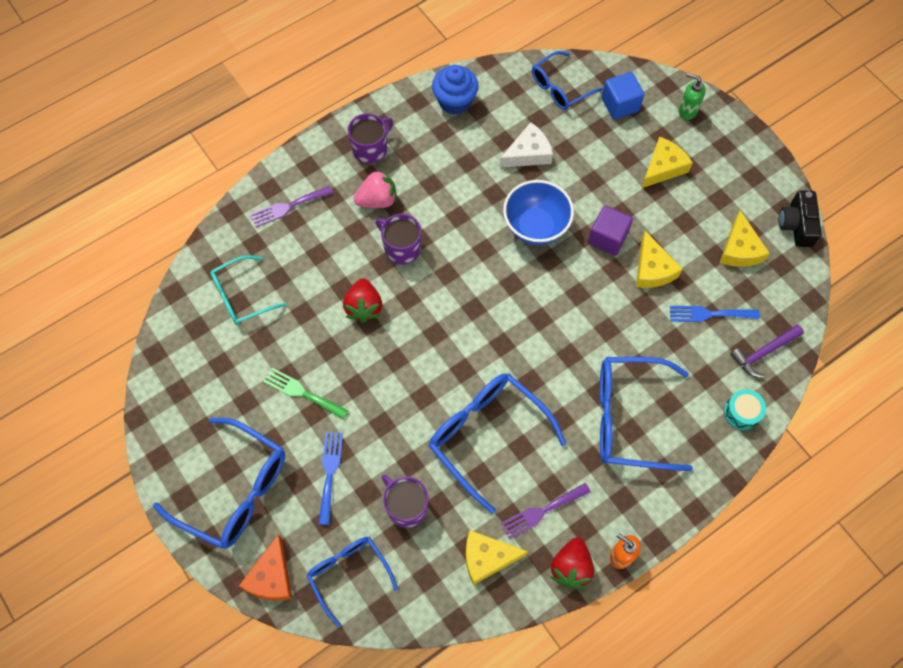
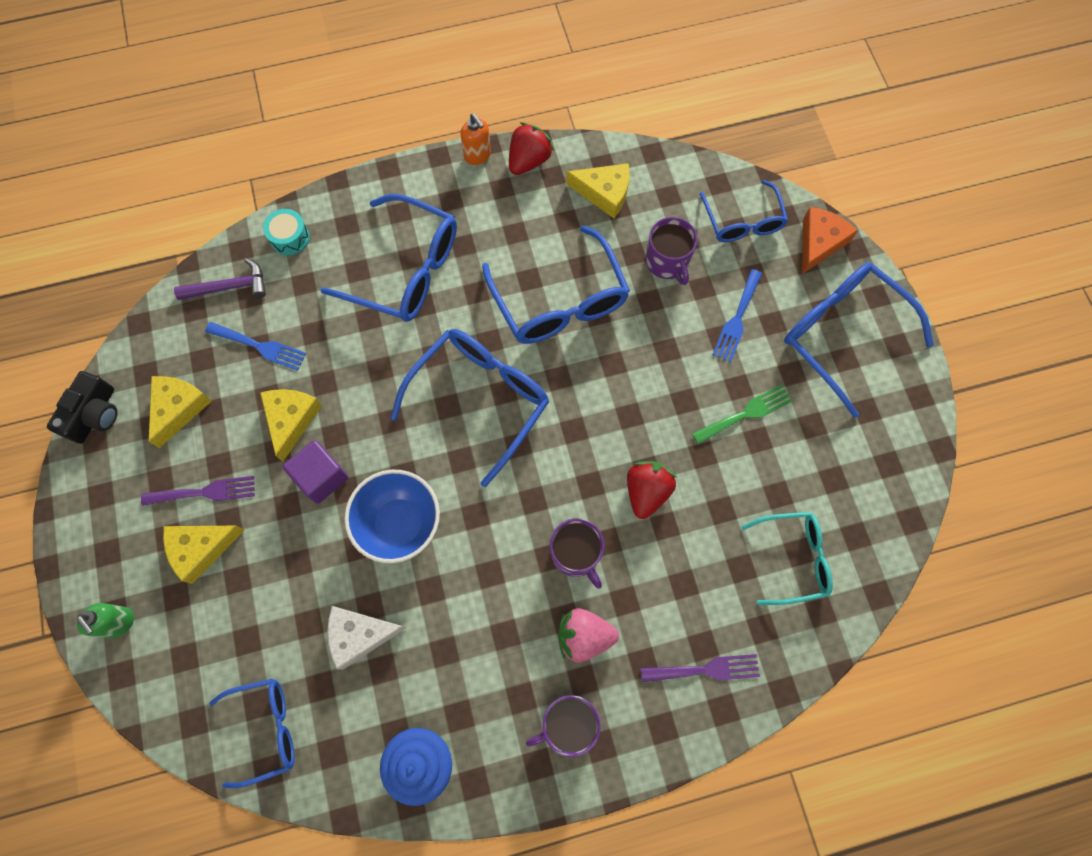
camera: 160 degrees left, 5 degrees up
green fork [263,368,349,419] -> green fork turned 75 degrees counterclockwise [692,385,792,444]
purple fork [500,483,591,539] -> purple fork moved to [141,476,255,506]
blue cube [602,72,644,120] -> none
none -> blue glasses [391,329,550,487]

